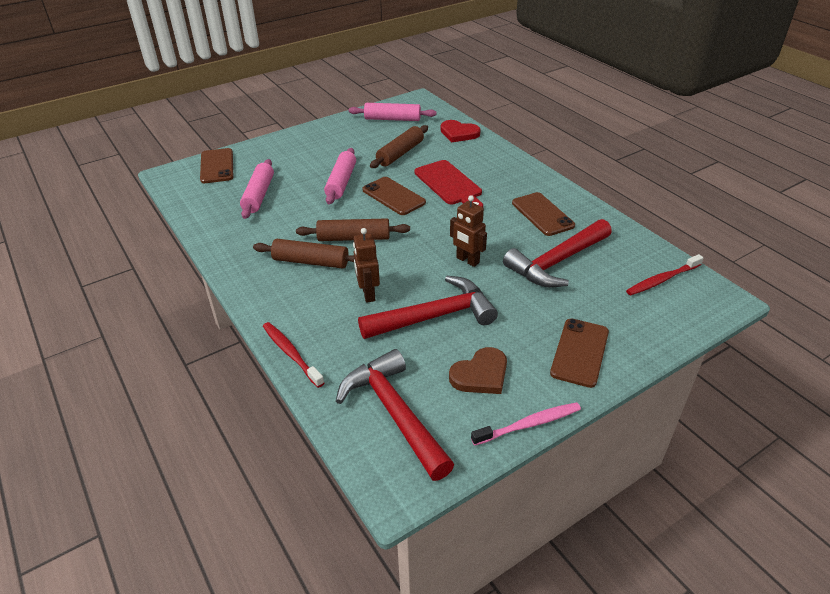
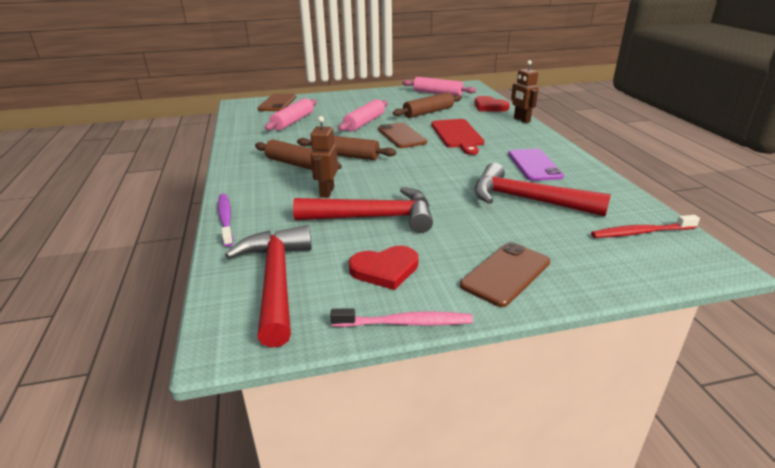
camera: 20 degrees right, 10 degrees down
red toothbrush [263,322,324,388] -> purple toothbrush [218,194,233,247]
brown heart [449,347,507,394] -> red heart [349,246,419,290]
brown robot [450,195,487,267] -> brown robot moved to [511,60,538,123]
red hammer [503,219,612,287] -> red hammer turned 45 degrees clockwise [475,163,611,216]
brown phone [512,192,575,236] -> purple phone [508,149,564,181]

